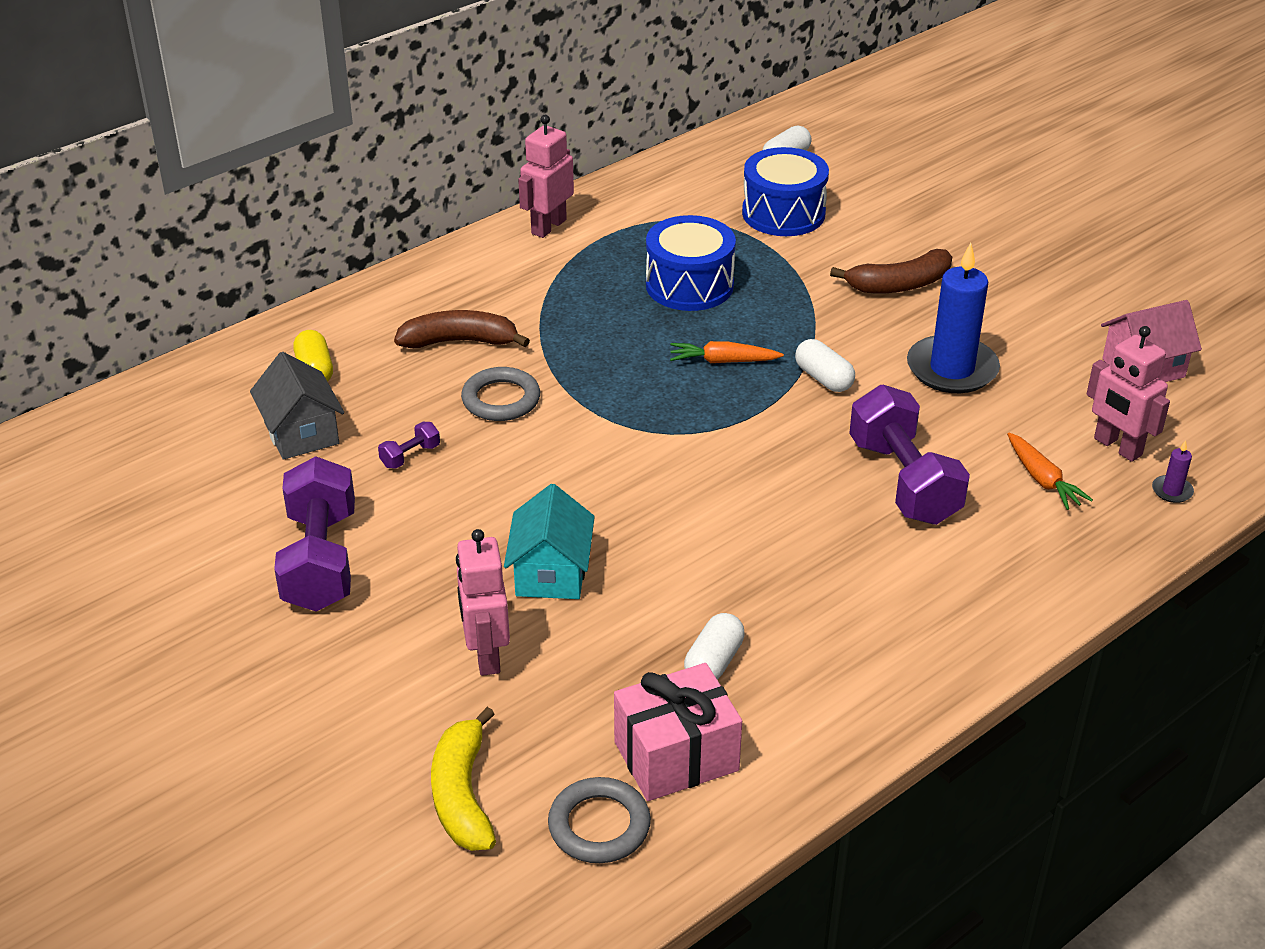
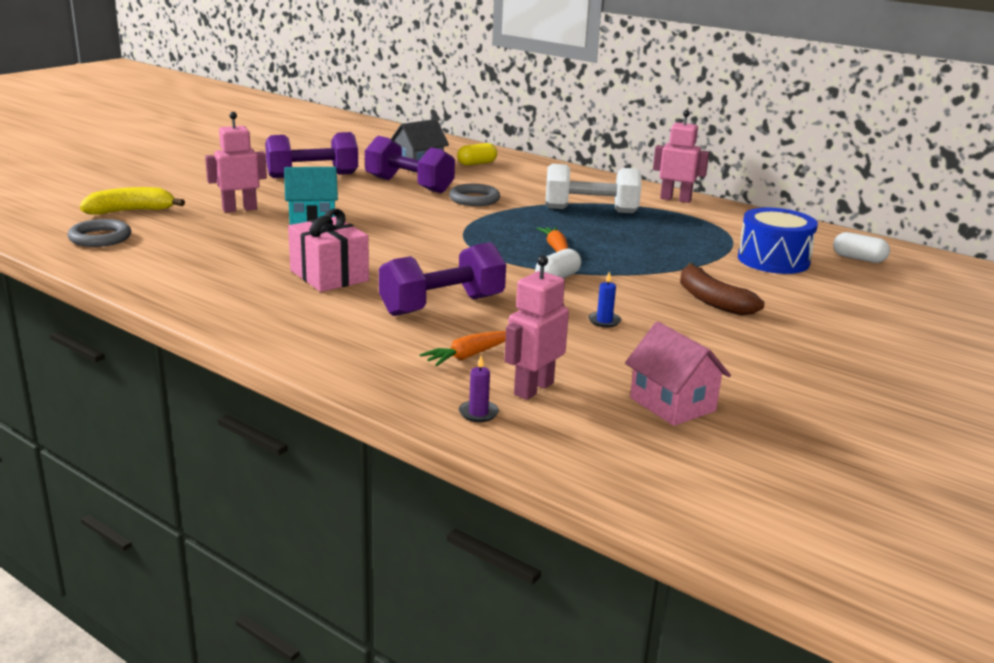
camera: 75 degrees right, 15 degrees down
purple dumbbell [378,422,440,469] -> purple dumbbell [365,136,455,193], size x2.44
brown banana [394,310,530,348] -> none
pink gift [614,663,742,801] -> pink gift moved to [288,209,369,292]
blue drum [646,215,736,311] -> none
white capsule [684,613,745,680] -> none
blue candle [907,243,1000,393] -> blue candle [588,271,621,327], size x0.41
none -> white dumbbell [545,164,641,213]

